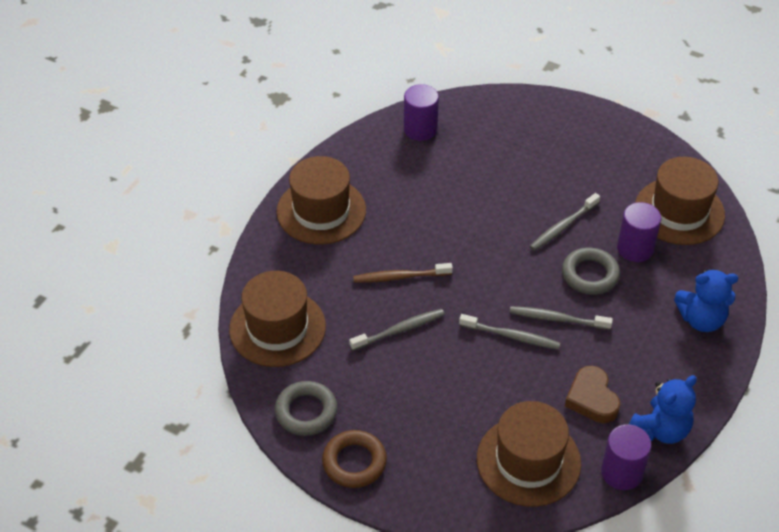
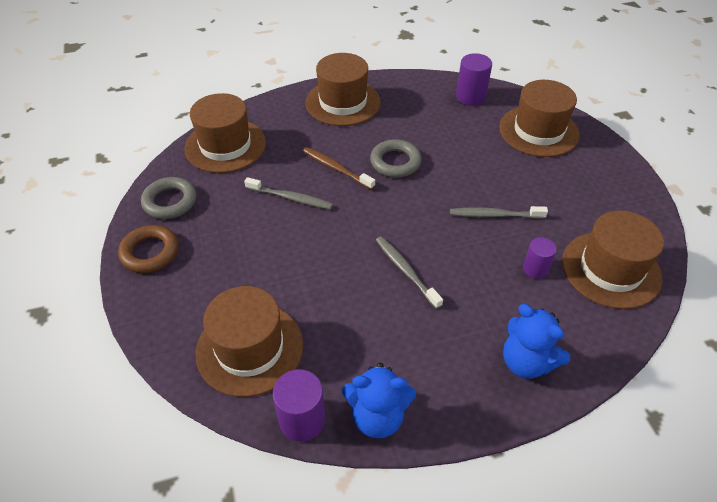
camera: 45 degrees right, 0 degrees up
grey toothbrush [459,314,560,350] -> none
grey ring [562,248,620,295] -> grey ring moved to [370,139,422,178]
brown heart [565,366,620,423] -> none
purple cylinder [617,202,661,262] -> purple cylinder [523,237,557,279], size x0.66
none -> brown hat [499,80,580,157]

